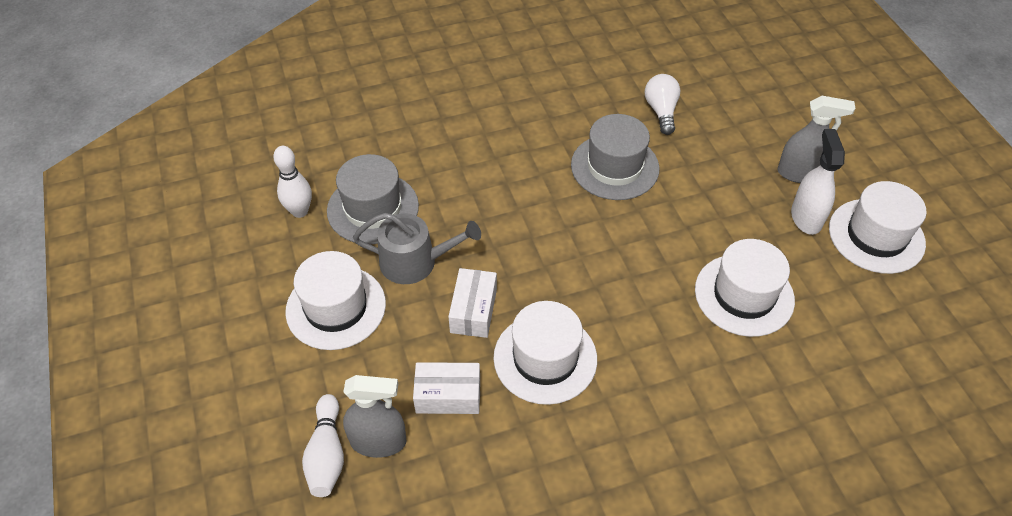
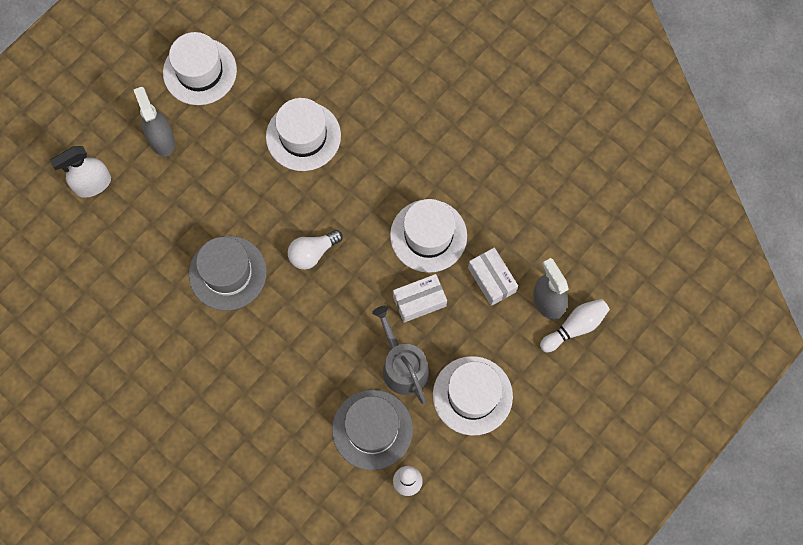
camera: 120 degrees left, 20 degrees up
white light bulb [645,74,681,135] -> white light bulb moved to [288,230,343,270]
white spray bottle [791,129,845,235] -> white spray bottle moved to [50,146,111,198]

